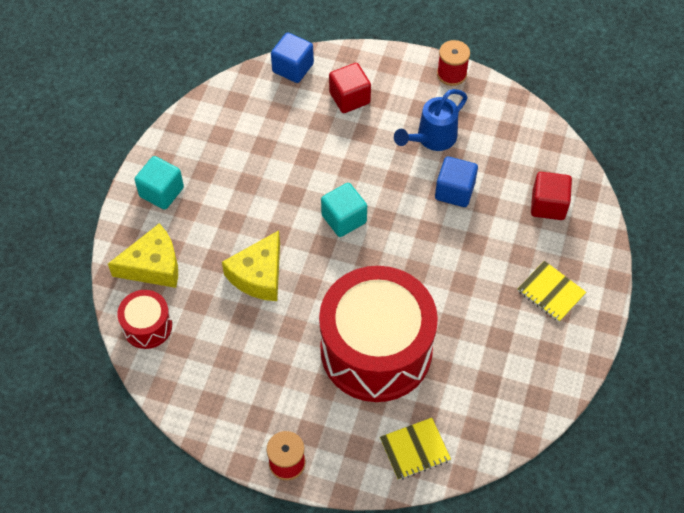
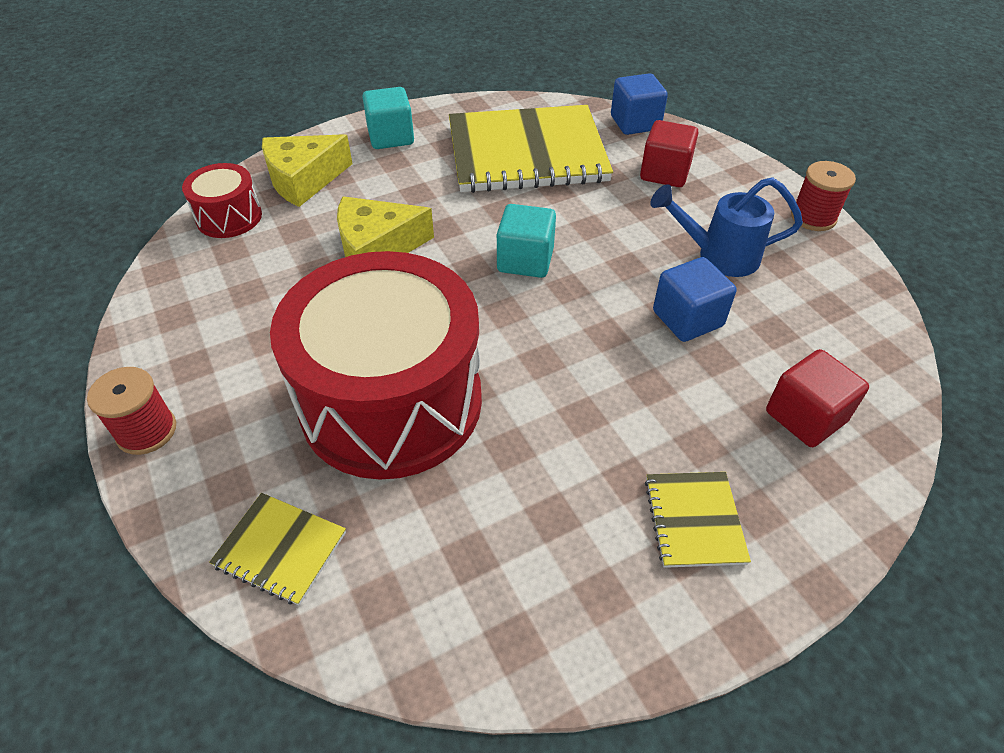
camera: 45 degrees right, 10 degrees down
yellow cheese [108,224,178,288] -> yellow cheese turned 120 degrees clockwise [262,134,353,207]
none -> yellow notebook [449,105,613,193]

